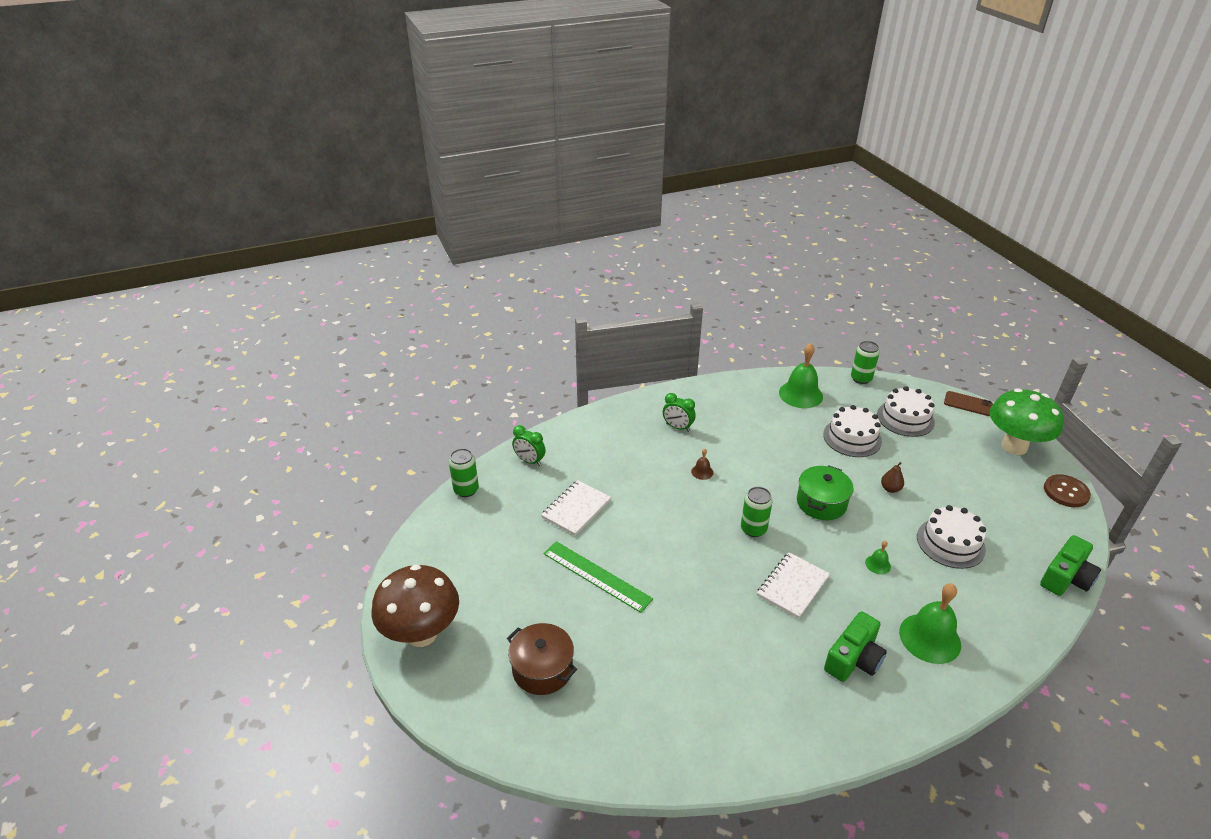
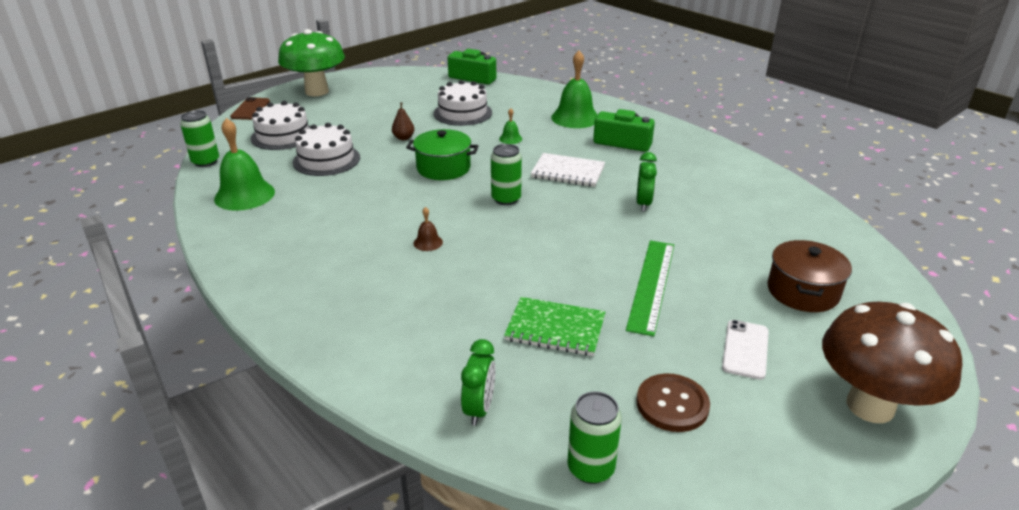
camera: 110 degrees left, 5 degrees down
white notebook [541,480,611,536] -> green notebook [504,297,605,356]
green clock [663,393,696,432] -> green clock moved to [636,152,657,212]
brown button [1044,474,1091,507] -> brown button moved to [636,373,710,432]
none -> white phone [722,320,769,380]

